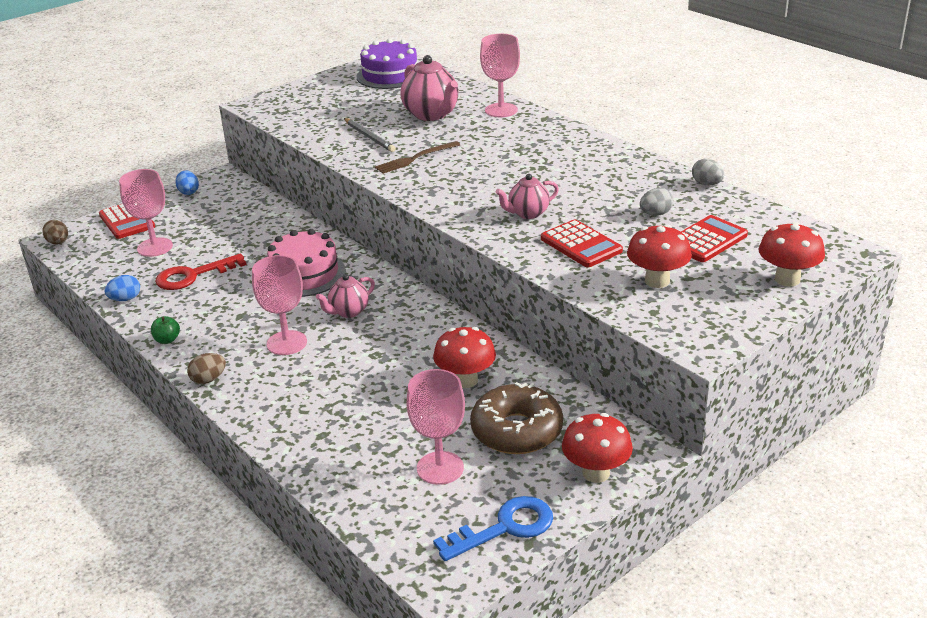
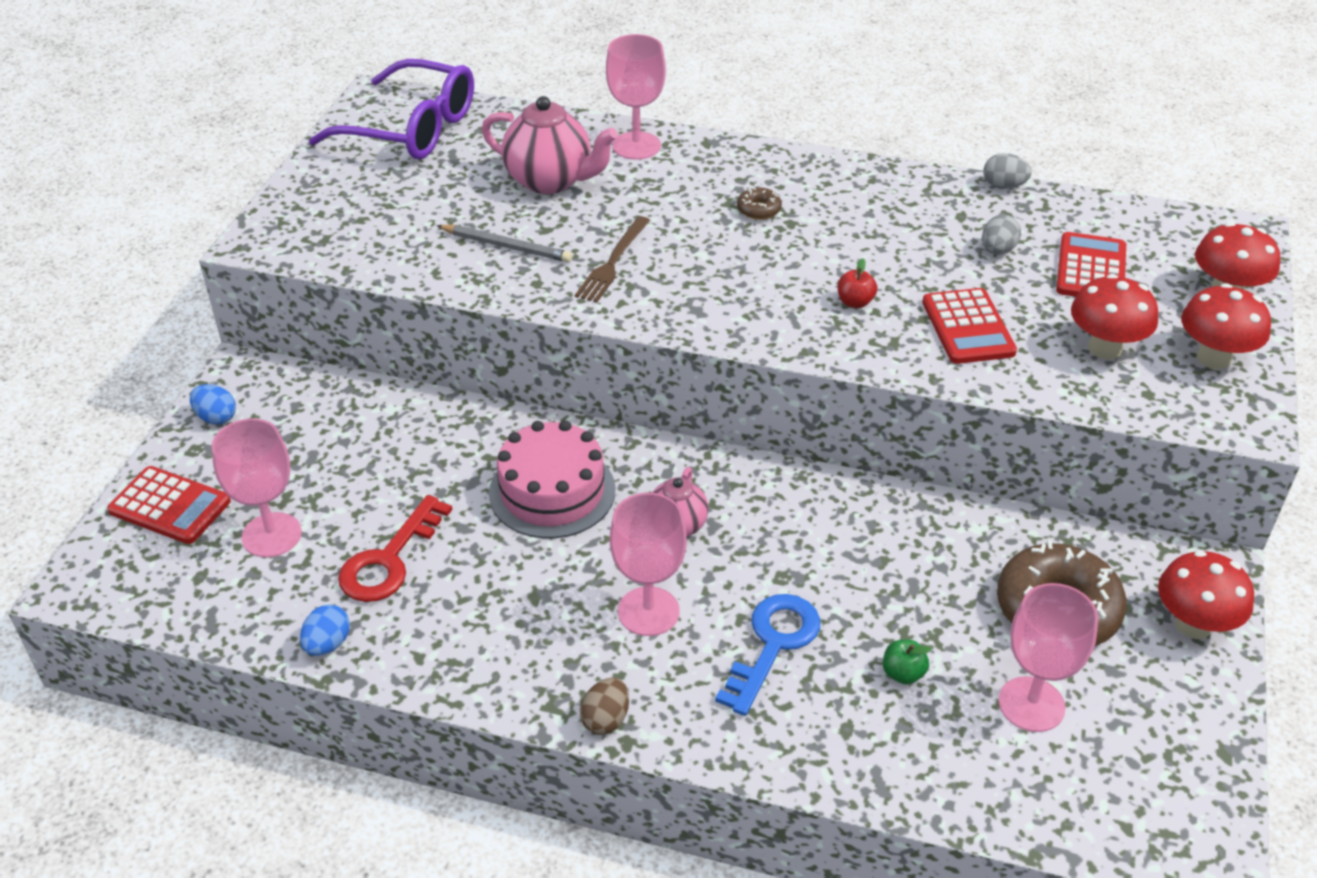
camera: 35 degrees left, 10 degrees up
brown egg [42,220,68,245] -> none
green apple [151,316,180,344] -> green apple moved to [883,640,932,684]
purple cake [356,38,418,89] -> purple glasses [309,59,474,160]
red mushroom [433,327,496,388] -> red mushroom moved to [1181,283,1271,369]
blue key [433,496,553,561] -> blue key moved to [715,594,820,716]
pink teapot [496,174,559,219] -> red apple [838,258,877,308]
red calculator [541,220,623,267] -> red calculator turned 60 degrees clockwise [922,288,1017,364]
none -> brown donut [737,187,782,220]

